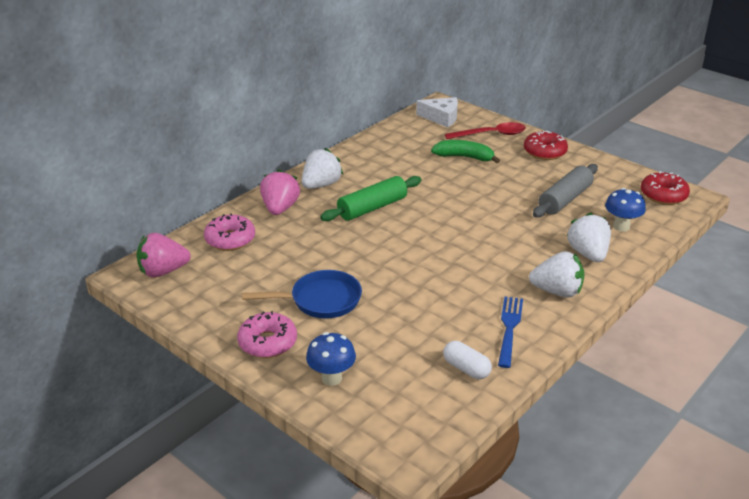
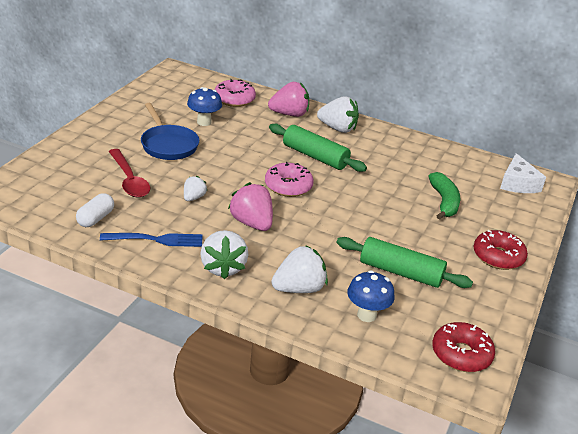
camera: 70 degrees right, 0 degrees up
pink strawberry [137,233,191,278] -> pink strawberry moved to [228,182,273,231]
pink donut [237,311,297,358] -> pink donut moved to [265,162,314,197]
blue mushroom [306,332,356,386] -> blue mushroom moved to [187,87,222,126]
red spoon [445,122,526,139] -> red spoon moved to [108,149,150,198]
grey rolling pin [533,164,598,218] -> green rolling pin [336,237,473,288]
none -> white strawberry [184,176,207,201]

